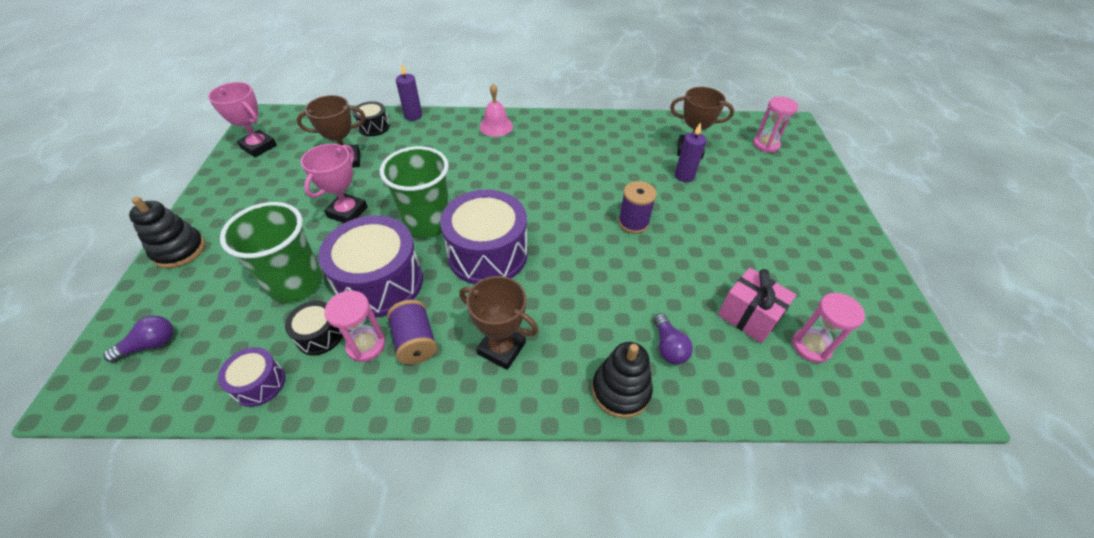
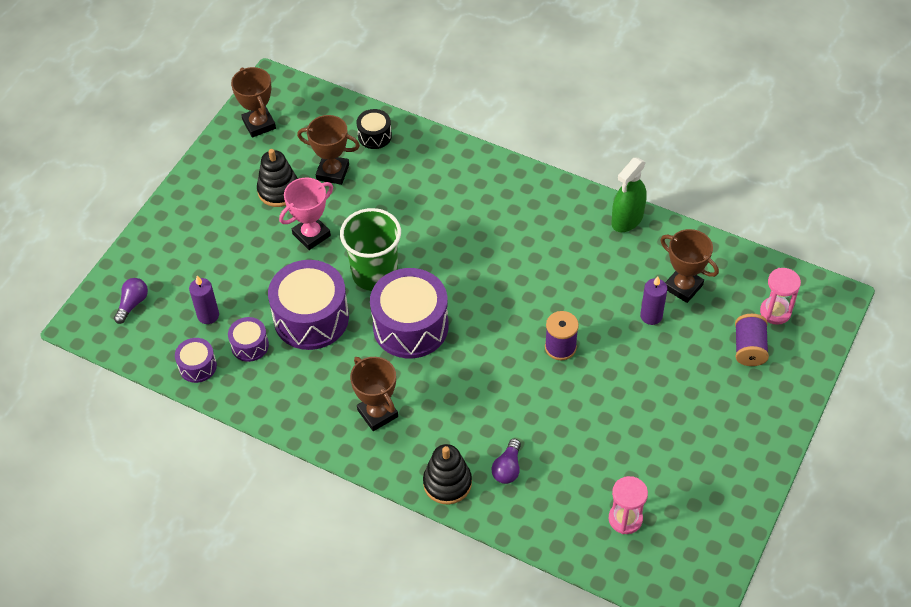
camera: 30 degrees right, 5 degrees up
purple light bulb [103,316,173,363] -> purple light bulb turned 60 degrees counterclockwise [114,278,148,324]
black stacking toy [129,197,205,268] -> black stacking toy moved to [257,149,298,207]
pink trophy [208,82,277,157] -> brown trophy [231,67,276,138]
green cup [220,202,322,303] -> none
black drum [285,301,343,355] -> purple drum [228,317,269,362]
pink hourglass [324,291,386,362] -> none
purple spool [387,300,437,365] -> purple spool moved to [735,314,769,366]
purple candle [396,63,422,121] -> purple candle moved to [189,276,219,324]
pink bell [479,84,513,137] -> none
pink gift [718,268,796,343] -> none
none -> green spray bottle [611,158,647,232]

